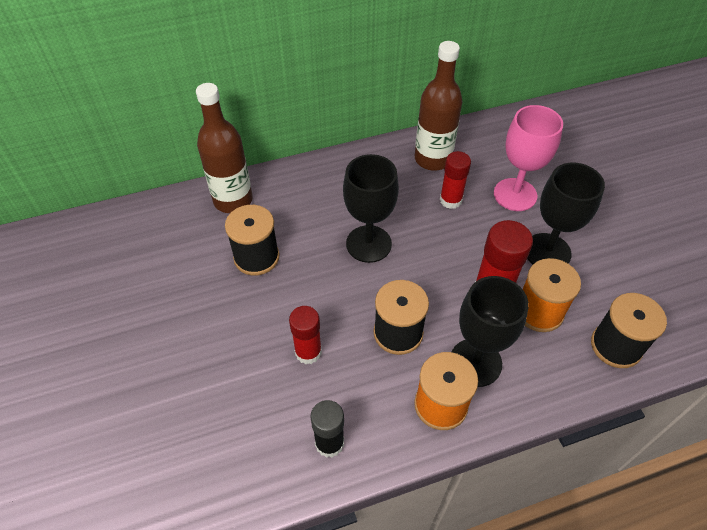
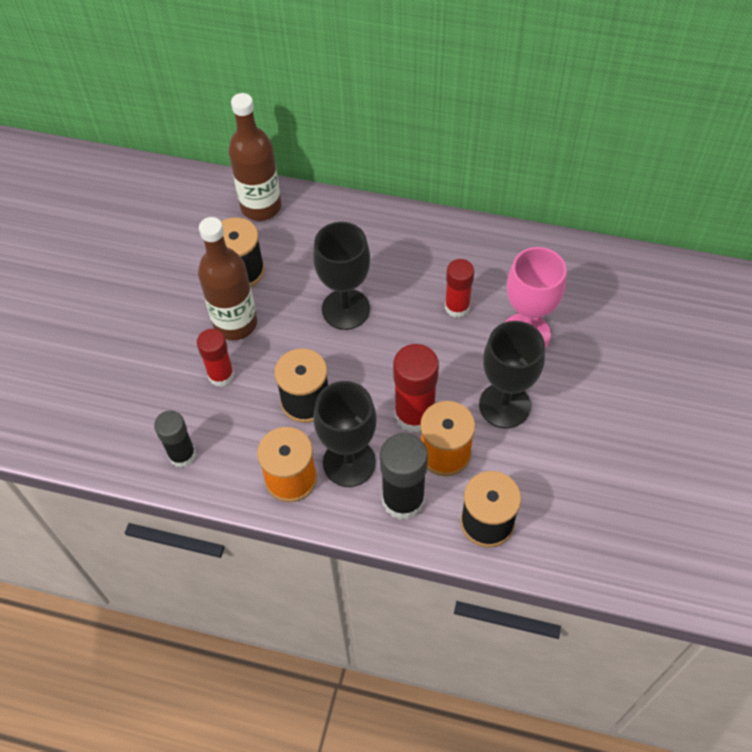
camera: 35 degrees right, 5 degrees up
brown bottle [415,41,463,171] -> brown bottle moved to [198,217,257,340]
none -> black glue stick [380,433,428,520]

